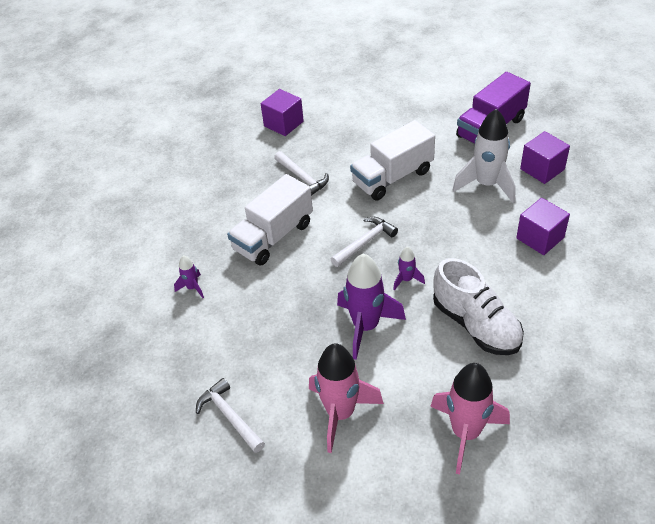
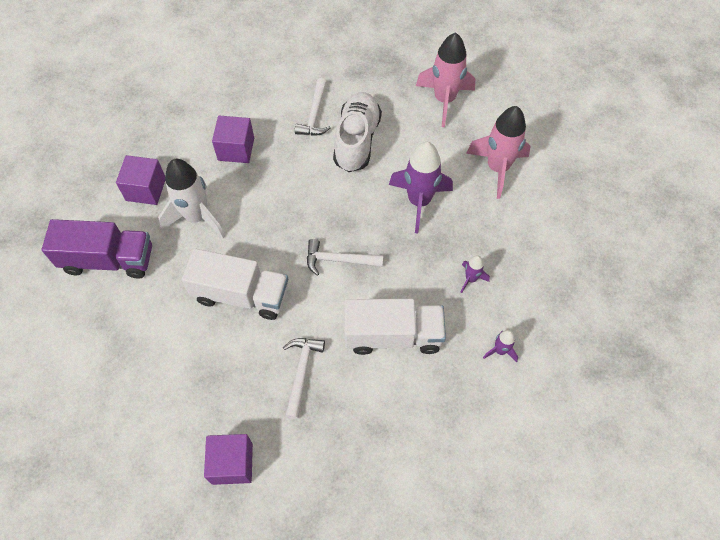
camera: 135 degrees left, 15 degrees up
white hammer [196,378,265,453] -> white hammer moved to [295,78,331,136]
purple rocket [393,247,425,291] -> purple rocket moved to [461,255,490,293]

